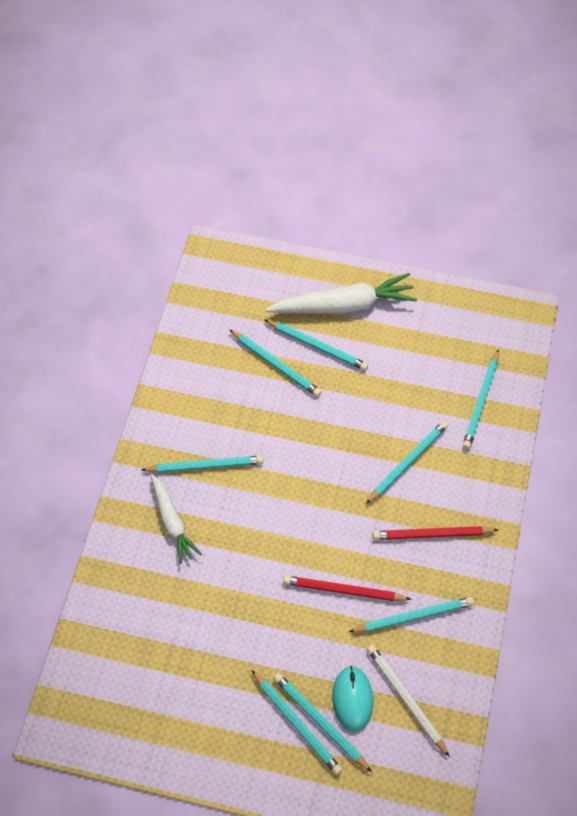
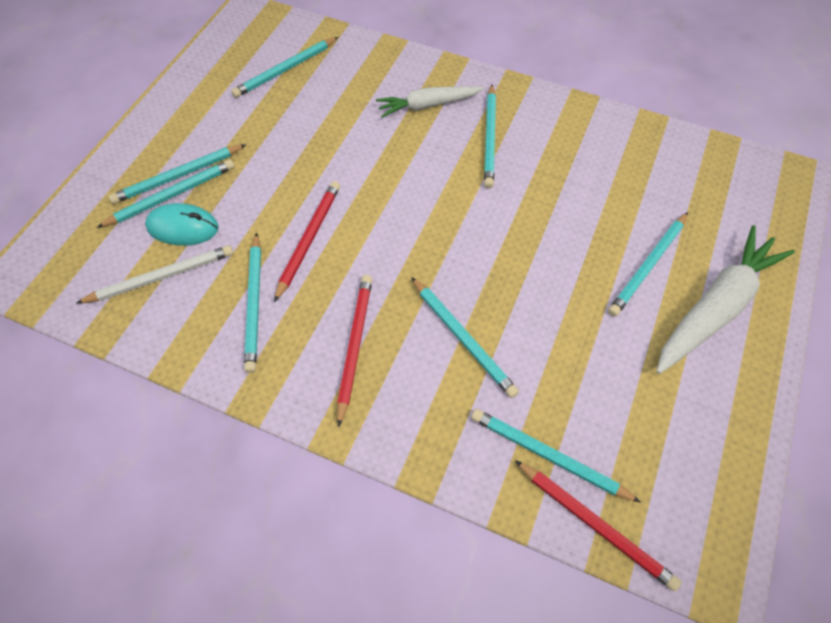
camera: 100 degrees right, 0 degrees up
turquoise pencil [230,330,322,397] -> turquoise pencil moved to [231,37,339,98]
white carrot [265,273,417,314] -> white carrot turned 135 degrees counterclockwise [656,225,795,374]
none -> red pencil [515,460,681,591]

